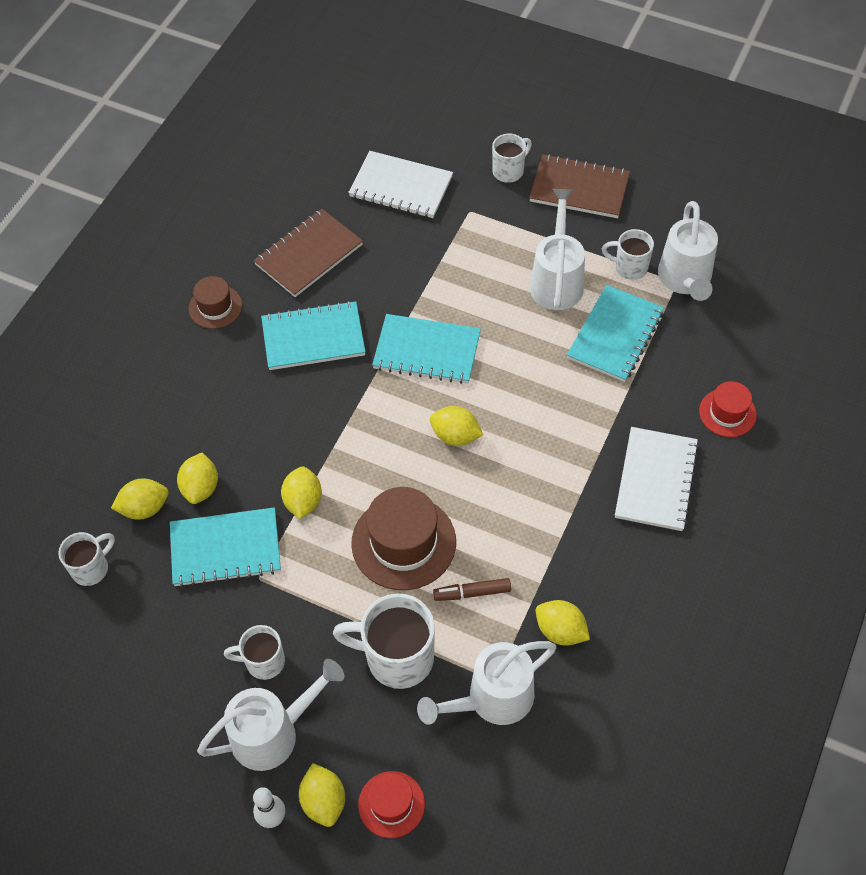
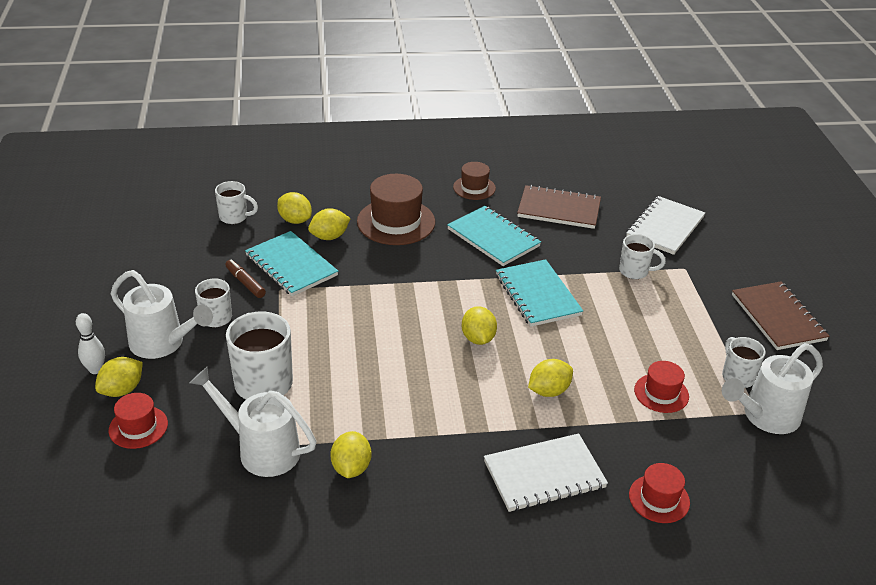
camera: 55 degrees right, 20 degrees down
yellow lemon [281,467,322,519] -> yellow lemon moved to [528,359,573,397]
white notebook [348,151,453,218] -> white notebook turned 45 degrees clockwise [626,196,705,255]
brown hat [351,487,456,590] -> brown hat moved to [357,174,435,245]
brown marker [433,578,511,601] -> brown marker moved to [225,259,266,298]
white mug [492,134,532,183] -> white mug moved to [619,234,666,279]
white watering can [530,189,585,310] -> none
turquoise notebook [567,285,664,382] -> red hat [634,361,689,413]

